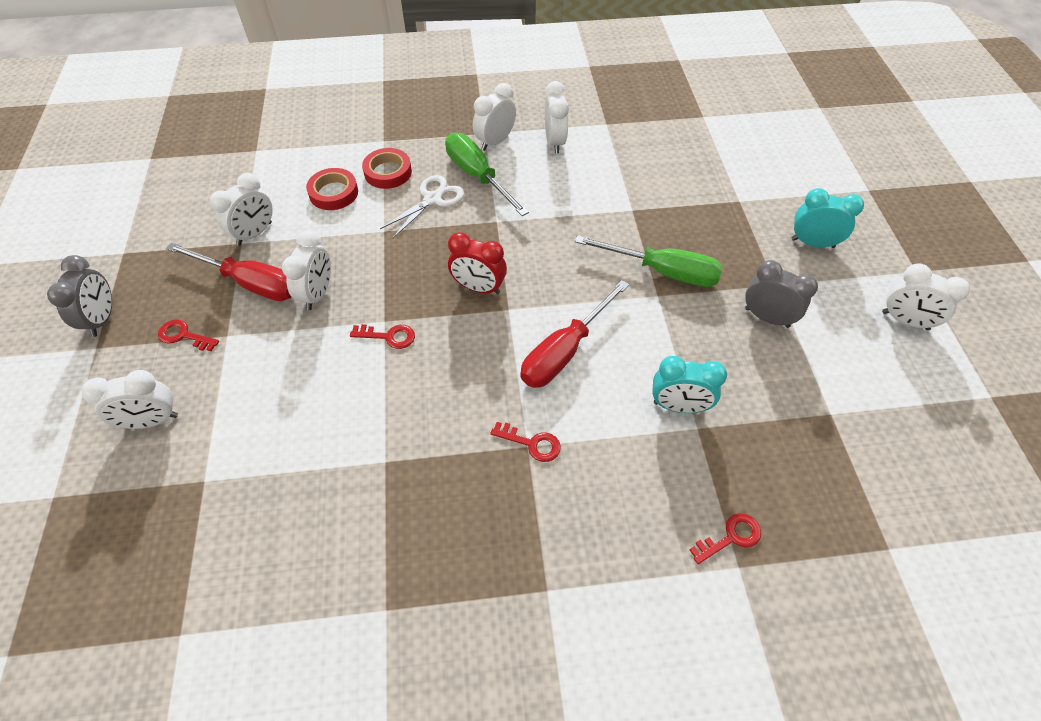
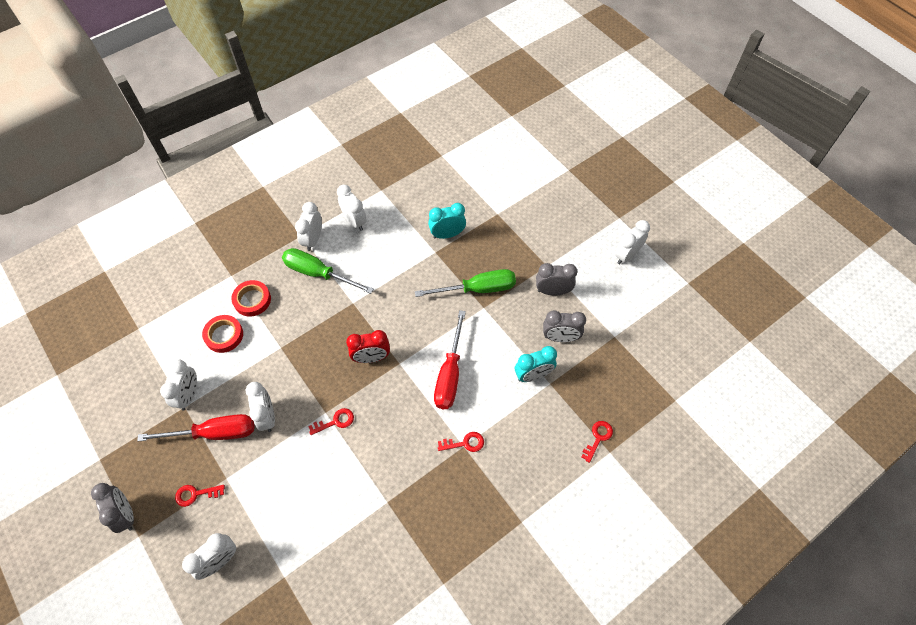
camera: 30 degrees left, 5 degrees up
white scissors [380,175,464,238] -> none
turquoise clock [791,188,864,248] -> turquoise clock moved to [428,203,466,239]
white clock [882,263,970,330] -> white clock turned 135 degrees clockwise [615,220,650,265]
none -> grey clock [543,310,586,342]

